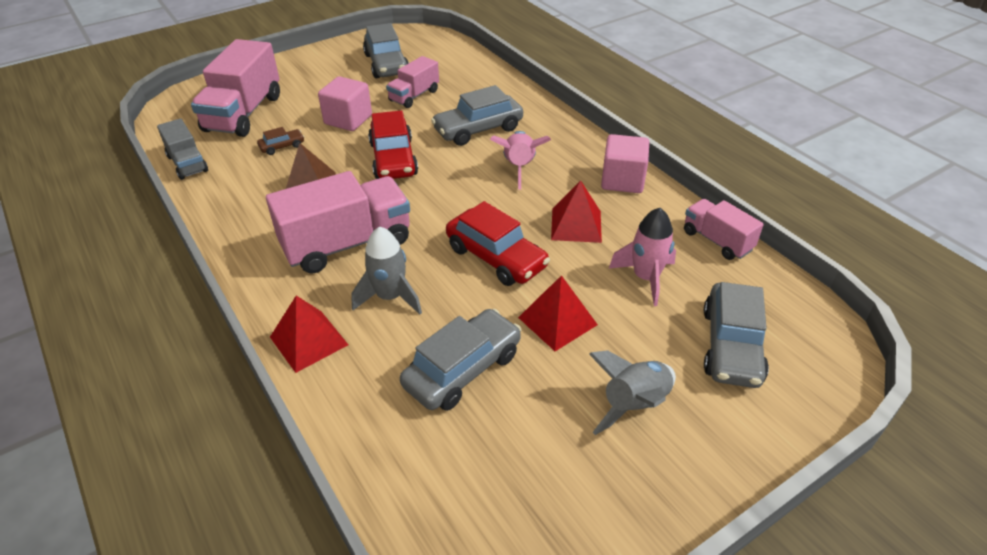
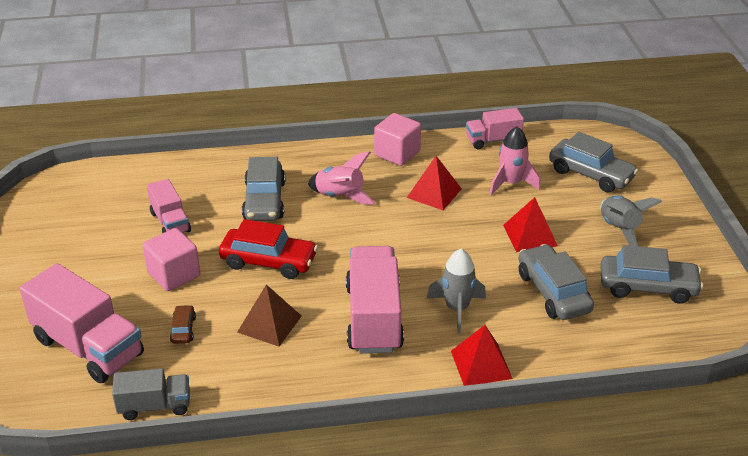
camera: 65 degrees left, 5 degrees down
grey car [363,23,409,79] -> grey car moved to [600,245,703,304]
red car [446,201,550,286] -> none

